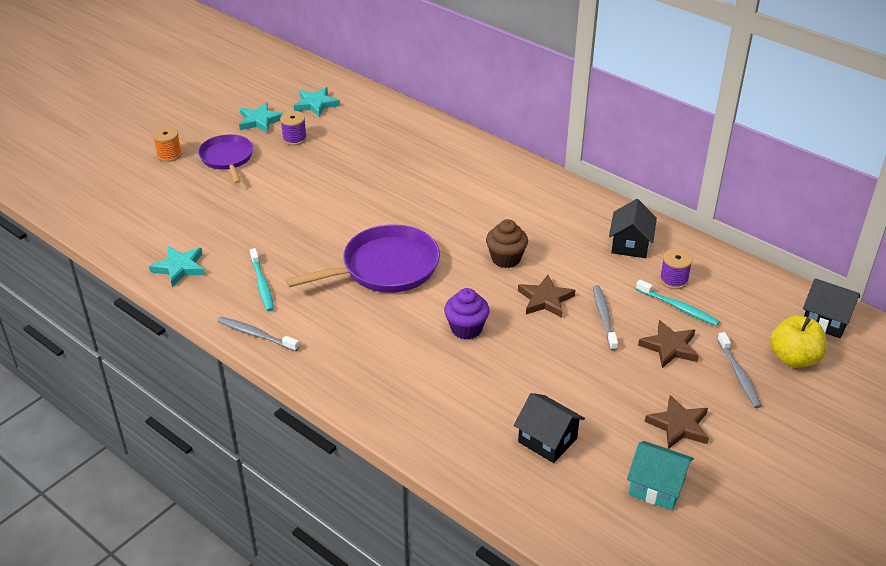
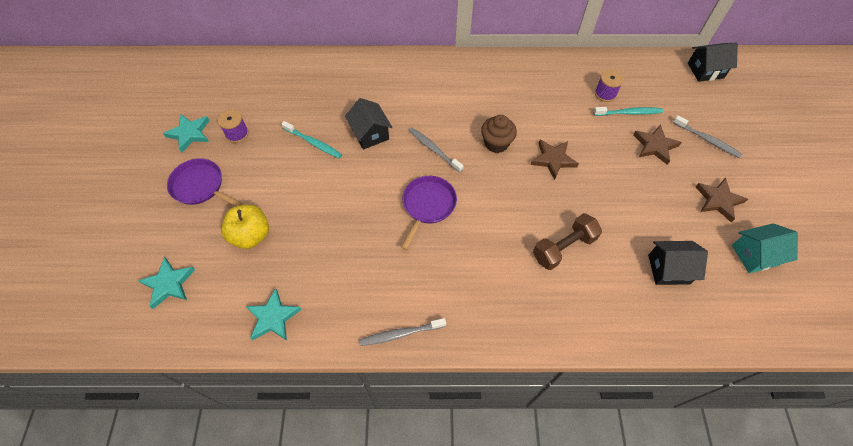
camera: 40 degrees left, 20 degrees up
orange spool [153,127,182,162] -> none
turquoise toothbrush [250,248,274,311] -> turquoise toothbrush moved to [281,121,342,158]
purple pan [286,224,440,293] -> purple pan [401,176,457,250], size x0.64
turquoise star [294,87,340,117] -> turquoise star moved to [138,257,195,309]
purple cupcake [444,288,490,339] -> none
grey toothbrush [593,285,618,351] -> grey toothbrush moved to [409,128,464,173]
black house [609,199,657,258] -> black house moved to [345,98,392,150]
yellow apple [770,315,827,368] -> yellow apple moved to [221,204,269,249]
none -> brown dumbbell [533,213,602,270]

